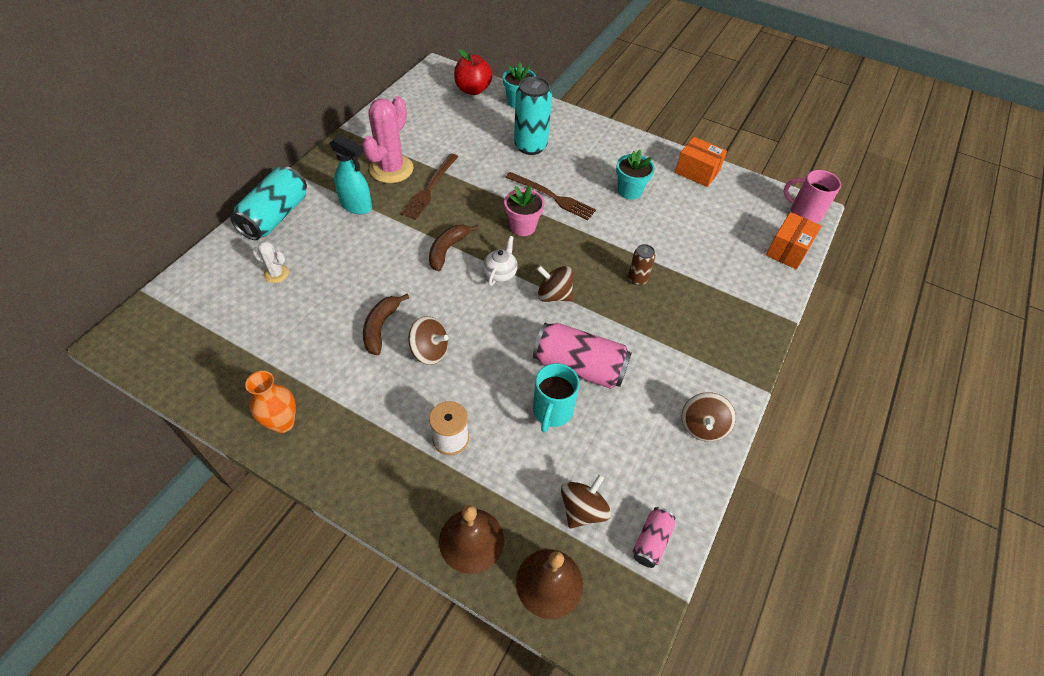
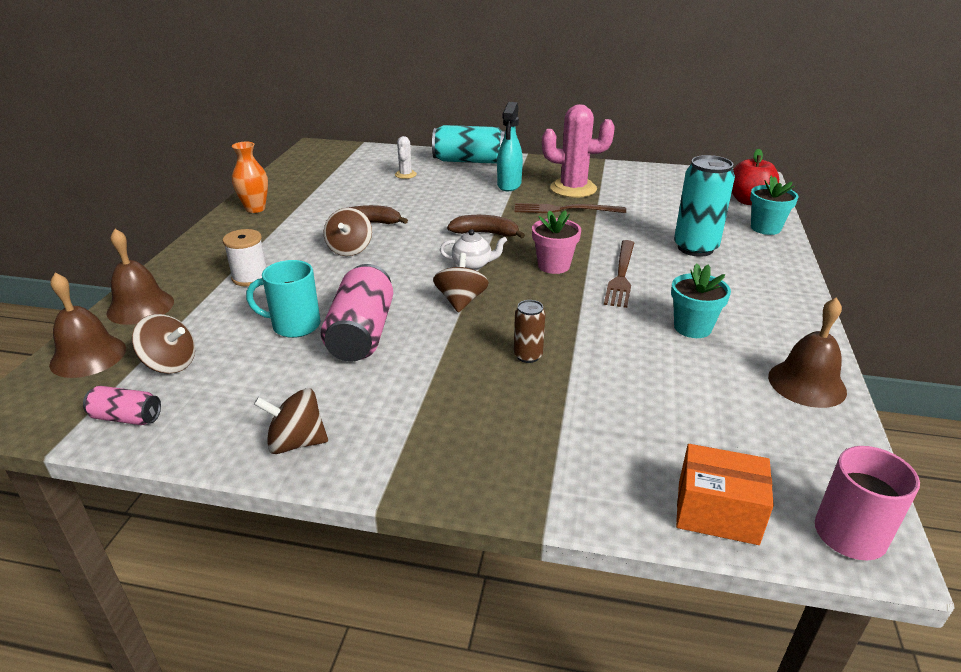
camera: 75 degrees right, 20 degrees down
orange box [675,137,727,187] -> brown bell [768,297,847,408]

